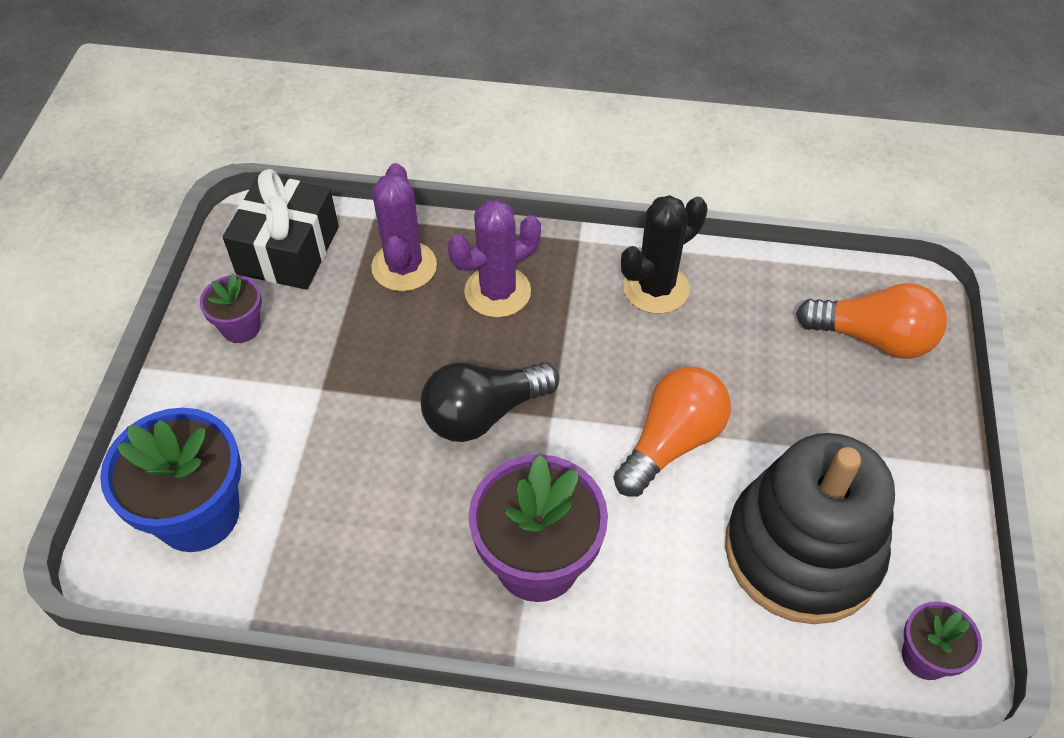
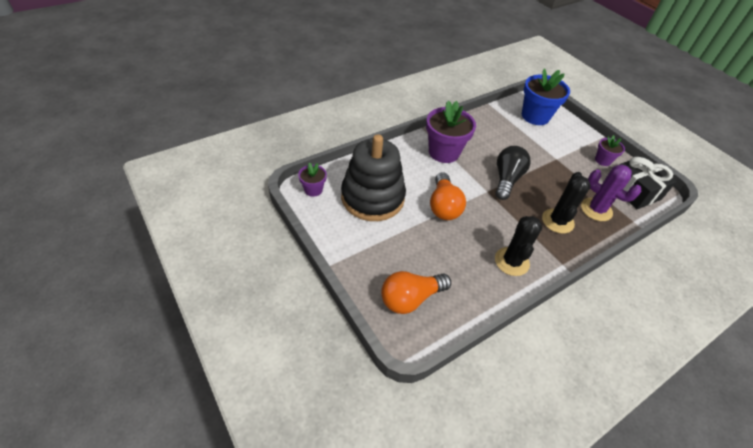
camera: 135 degrees right, 5 degrees down
purple cactus [448,199,541,318] -> black cactus [542,172,591,234]

